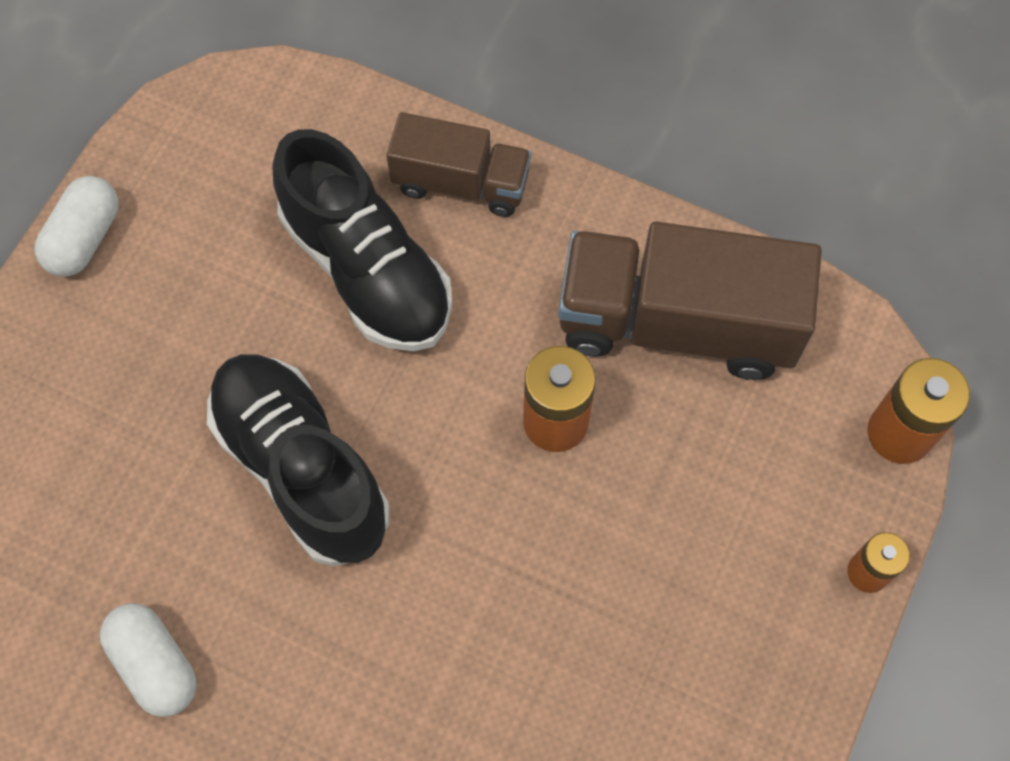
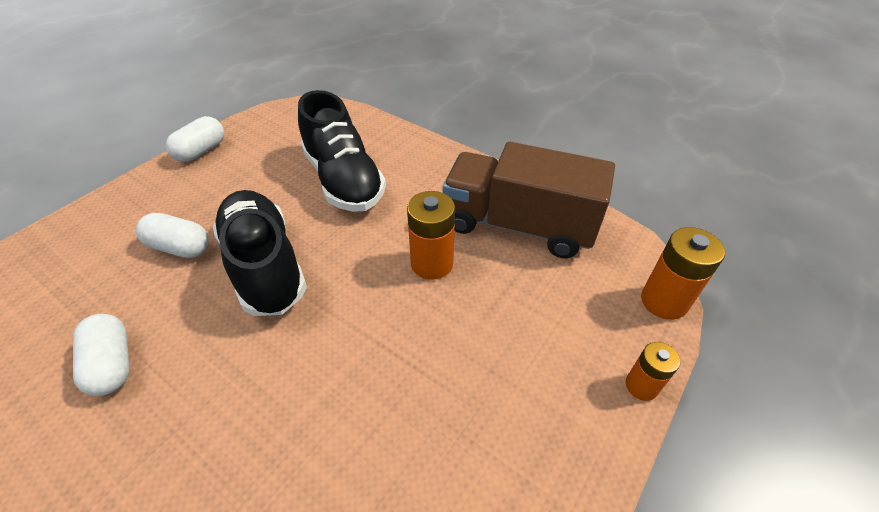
camera: 10 degrees right, 20 degrees down
brown truck [387,112,531,217] -> none
none -> white capsule [136,213,209,258]

